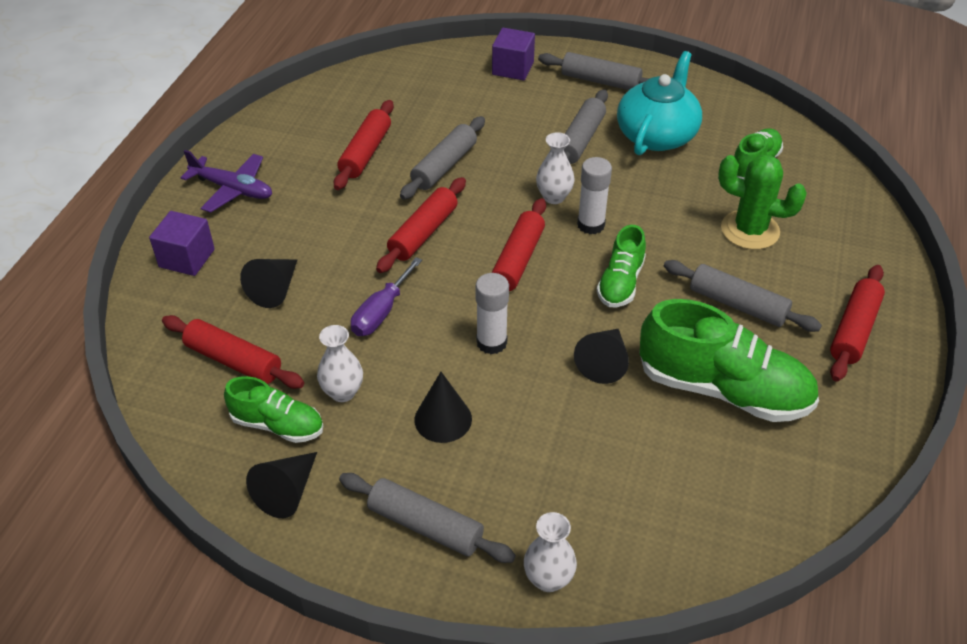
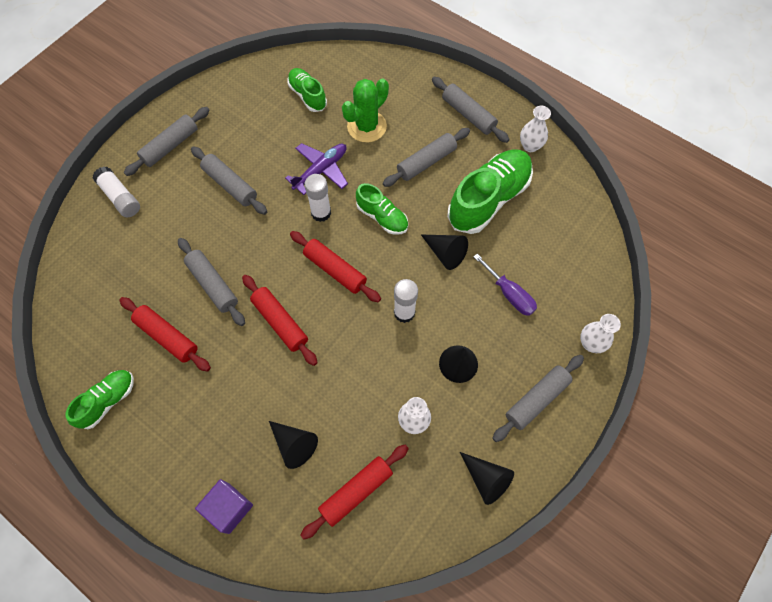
camera: 70 degrees left, 20 degrees up
purple plane [180,150,272,213] -> purple plane moved to [285,143,348,195]
green shoe [224,376,323,443] -> green shoe moved to [65,370,134,429]
purple screwdriver [351,257,422,336] -> purple screwdriver moved to [474,254,537,316]
purple cube [492,28,535,80] -> white glue stick [92,167,140,217]
white vase [536,132,575,204] -> white vase moved to [520,106,551,152]
turquoise teapot [617,51,702,155] -> none
red rolling pin [830,265,885,382] -> grey rolling pin [432,77,510,143]

